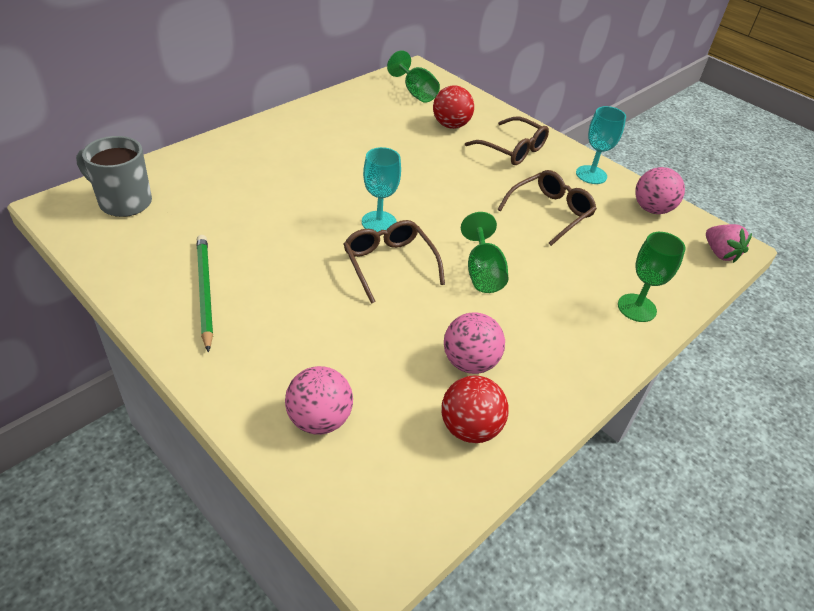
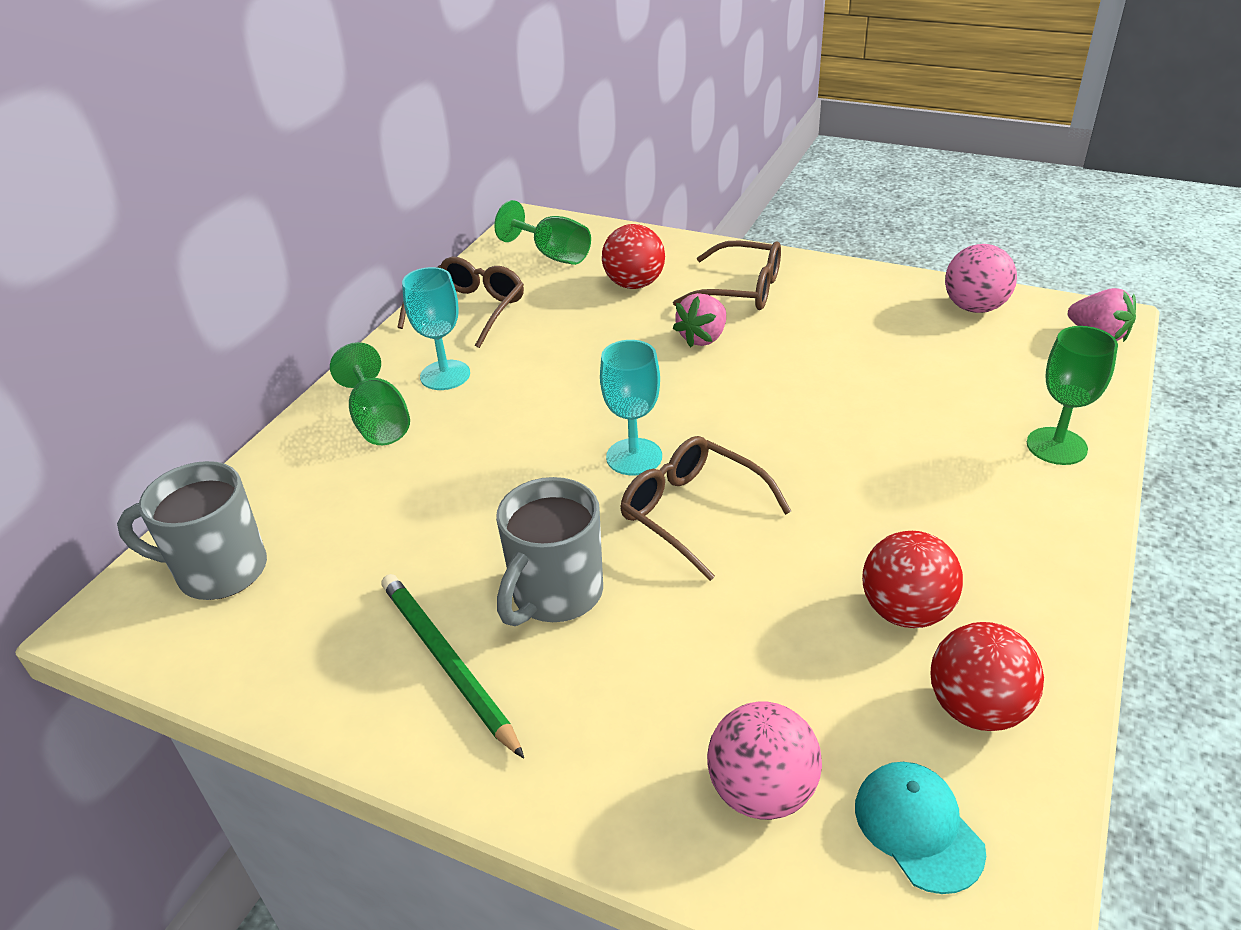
camera: 15 degrees left, 5 degrees down
pink ball [444,312,505,374] -> red ball [862,531,963,628]
green goblet [461,212,509,293] -> green goblet moved to [330,342,410,445]
brown glasses [498,170,597,246] -> brown glasses moved to [397,257,524,348]
turquoise goblet [576,106,626,184] -> turquoise goblet moved to [402,267,470,390]
none -> grey mug [496,477,603,626]
none -> pink strawberry [673,293,726,348]
none -> turquoise cap [855,762,986,894]

